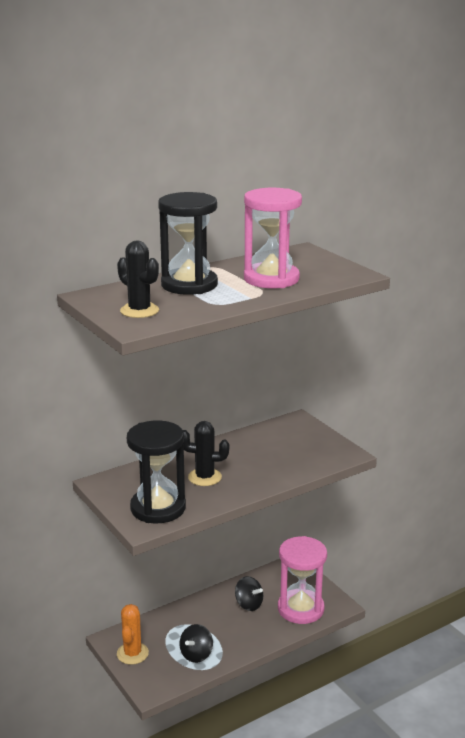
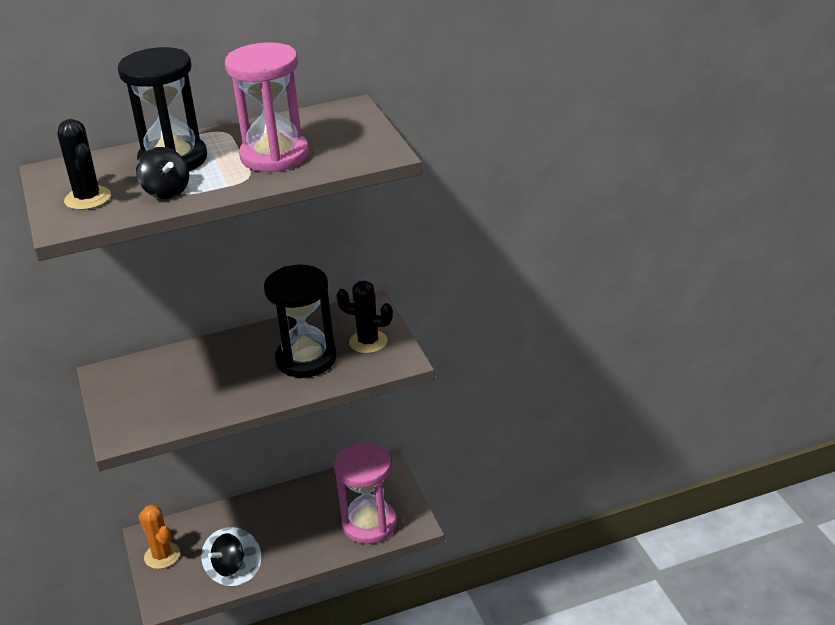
camera: 15 degrees right, 10 degrees up
orange cactus [117,604,149,665] -> orange cactus turned 60 degrees counterclockwise [138,504,180,569]
black hourglass [127,420,186,523] -> black hourglass moved to [264,265,336,378]
black cactus [183,421,229,486] -> black cactus moved to [337,281,393,353]
black spinning top [235,576,263,611] -> black spinning top moved to [136,147,189,199]

